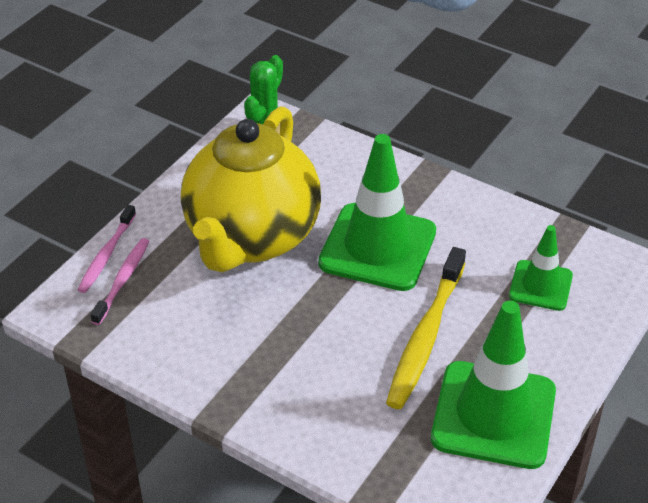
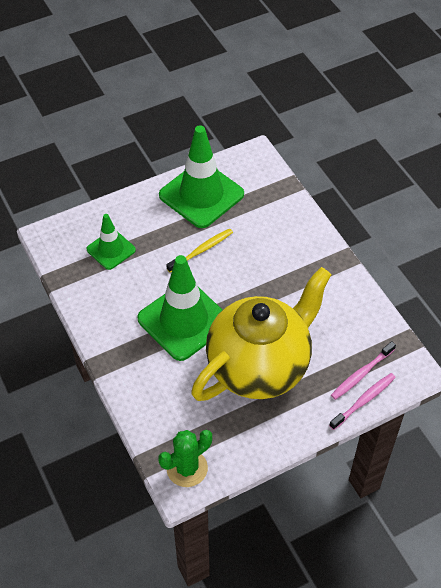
camera: 150 degrees left, 10 degrees up
yellow toothbrush [386,247,466,409] -> yellow toothbrush [166,228,233,273], size x0.60

